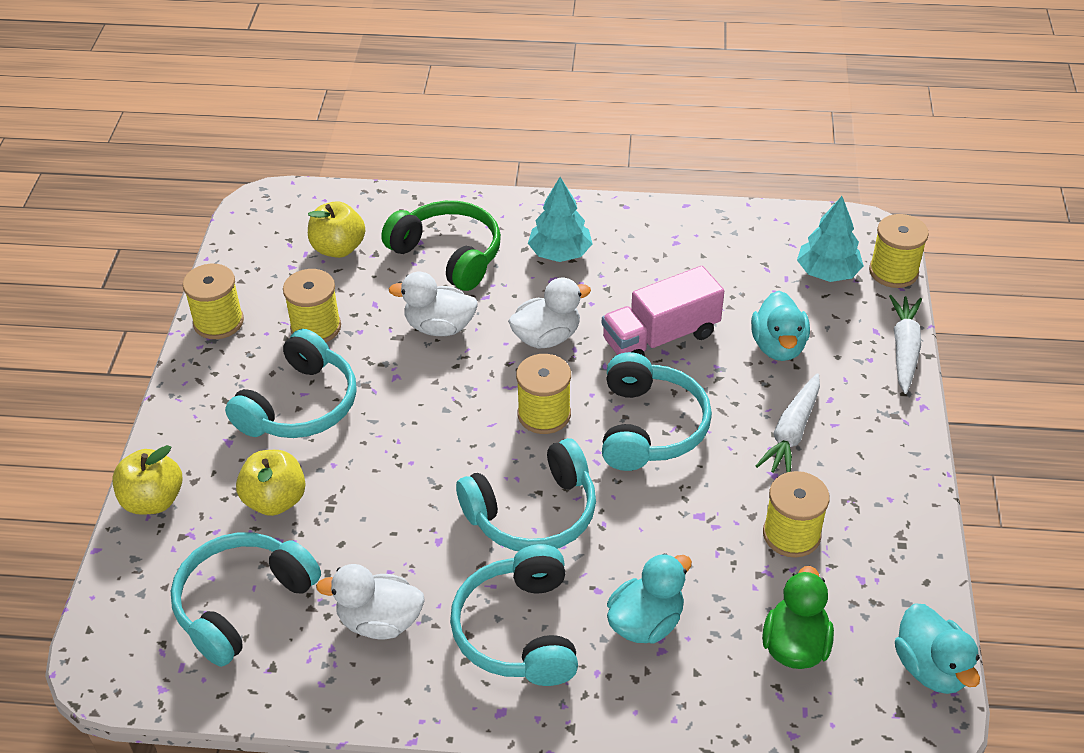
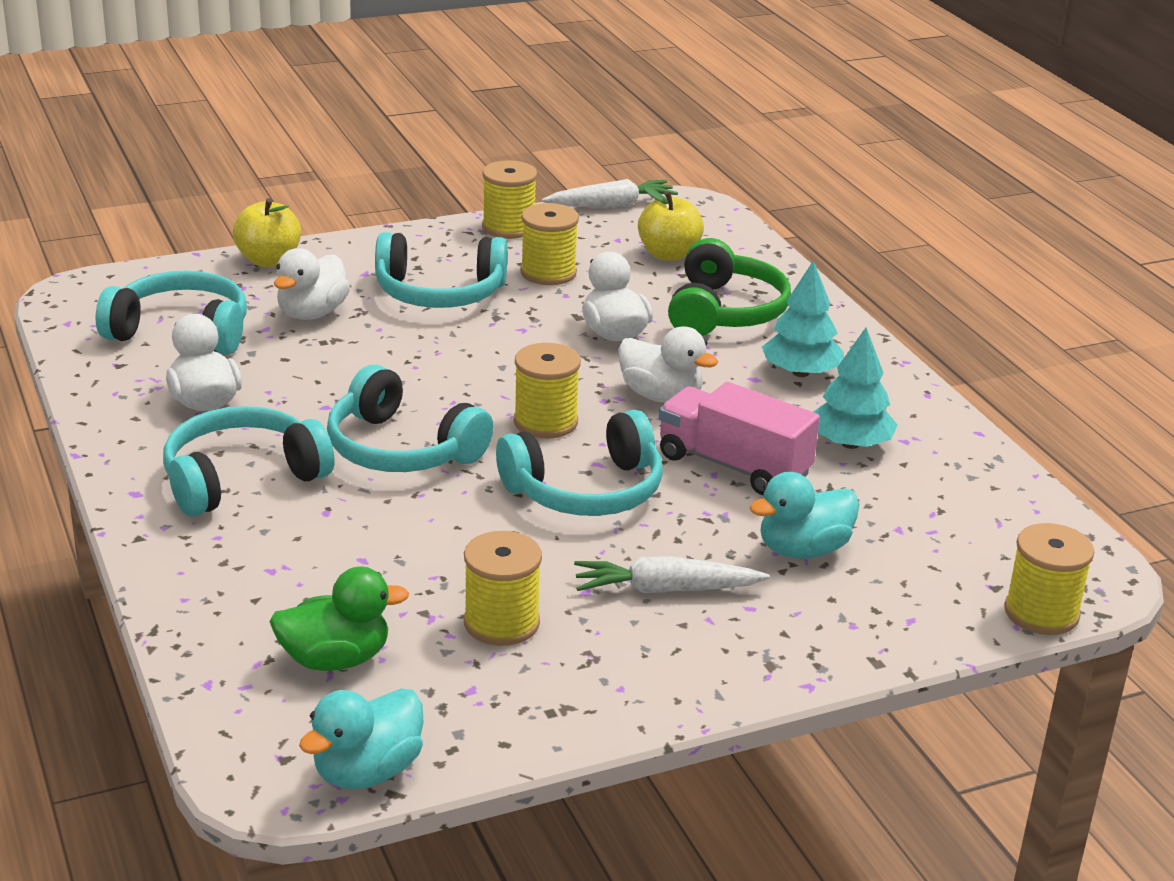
camera: 60 degrees right, 15 degrees down
yellow apple [236,450,306,516] -> white duck [274,248,350,320]
turquoise duck [607,553,692,644] -> none
turquoise tree [797,196,864,282] -> turquoise tree moved to [814,328,898,449]
white carrot [889,295,922,394] -> white carrot moved to [542,179,678,208]

